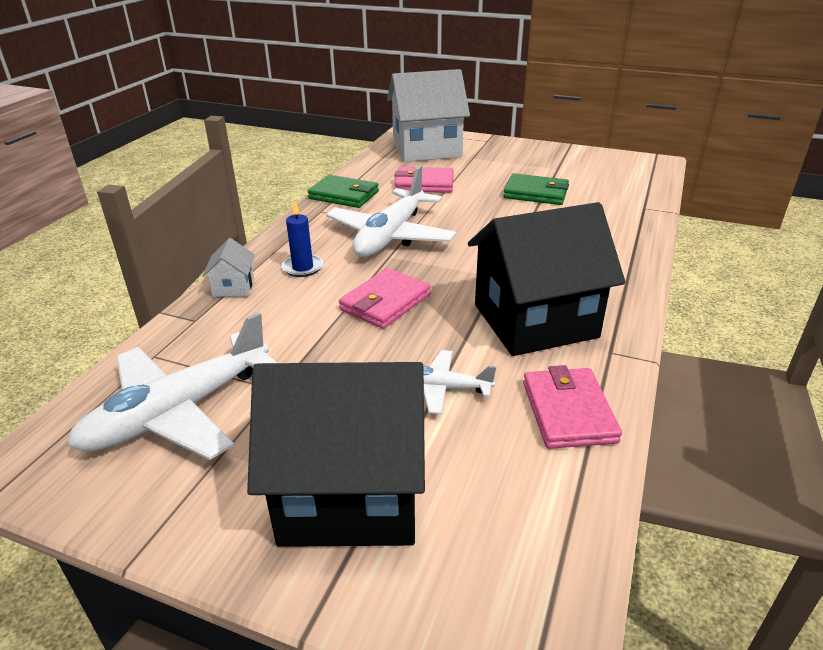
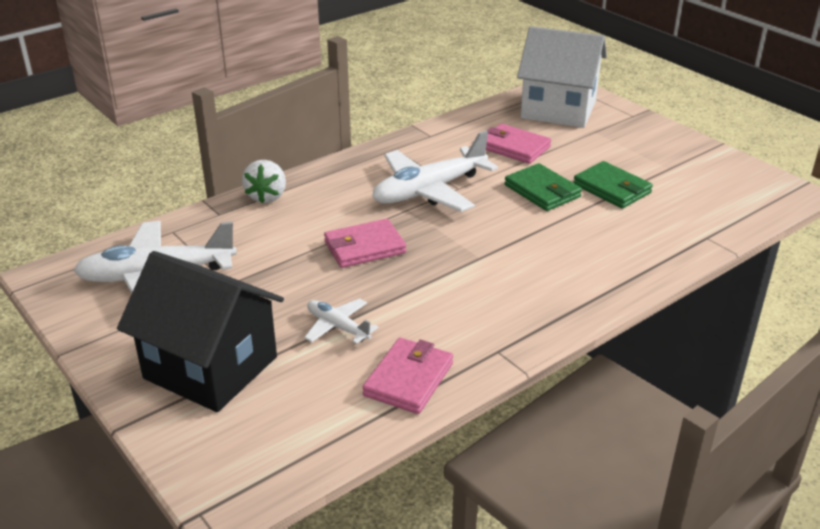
camera: 30 degrees right, 0 degrees up
white house [202,238,255,297] -> white strawberry [242,160,286,203]
blue candle [282,201,323,277] -> none
green wallet [308,175,379,208] -> green wallet moved to [504,163,582,211]
black house [468,202,625,356] -> none

